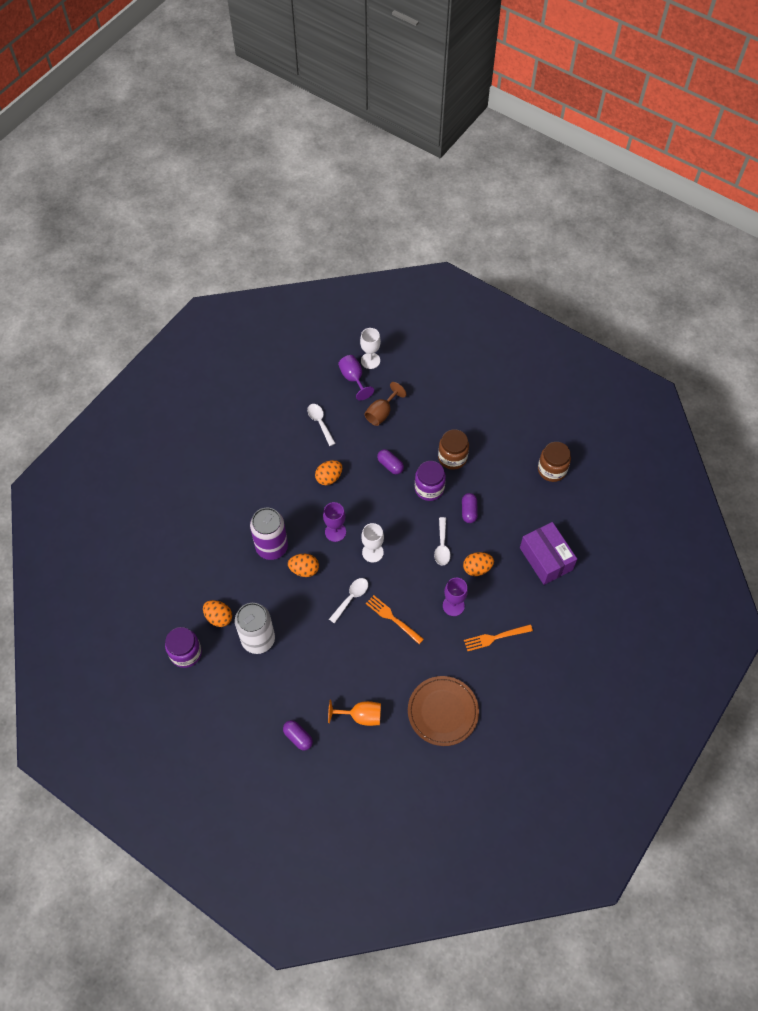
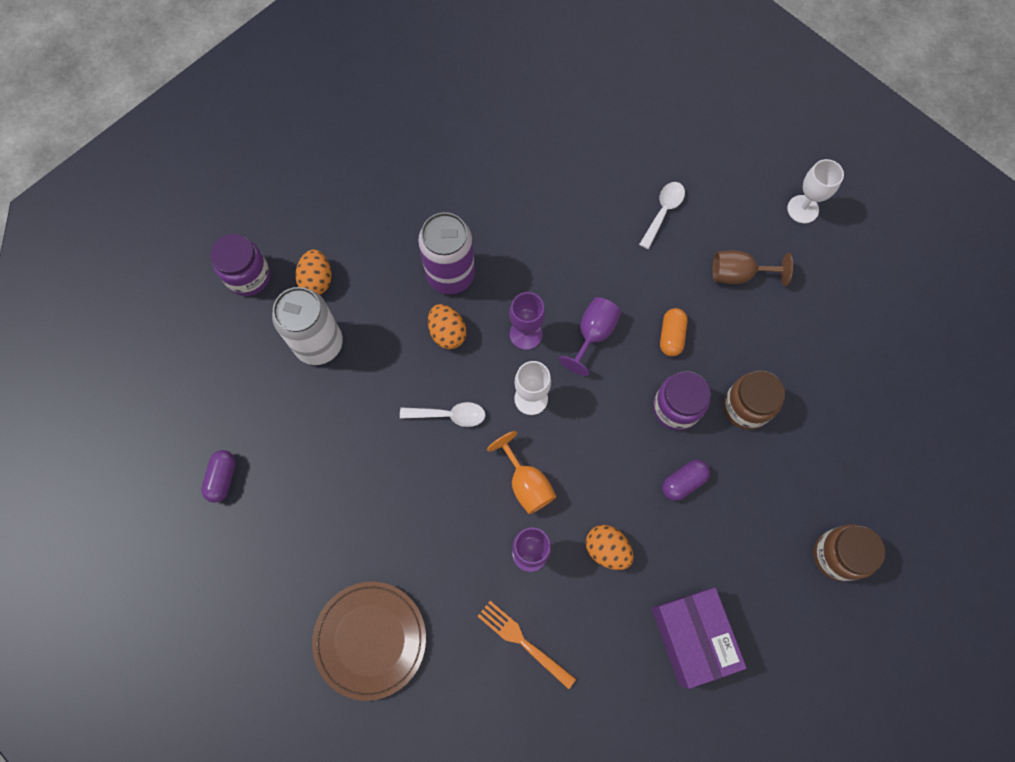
camera: 55 degrees right, 10 degrees up
orange egg [315,460,342,485] -> none
orange goblet [328,700,381,726] -> orange goblet moved to [487,431,556,514]
purple goblet [338,355,374,400] -> purple goblet moved to [559,297,621,376]
orange fork [366,595,424,644] -> none
purple capsule [377,449,404,474] -> orange capsule [660,308,688,357]
white spoon [434,517,451,566] -> none
purple box [520,522,577,585] -> purple box turned 45 degrees counterclockwise [652,588,747,689]

